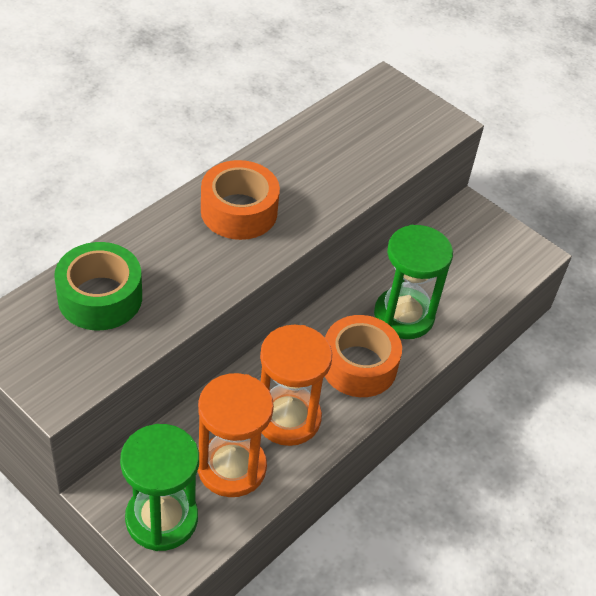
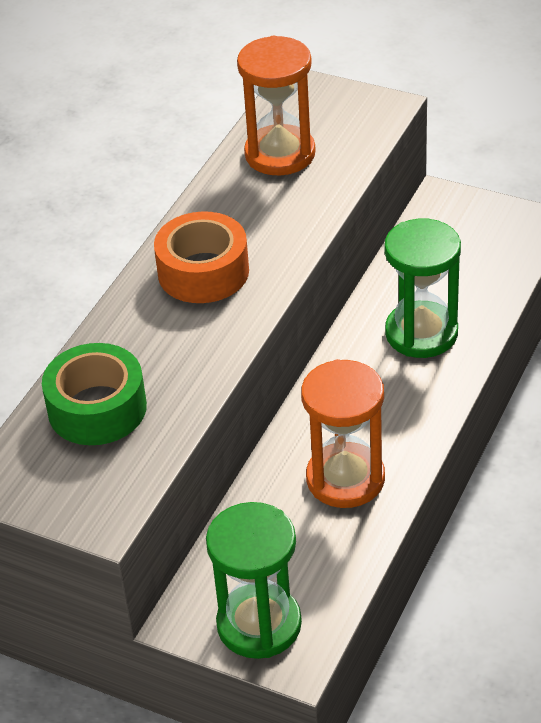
camera: 10 degrees left, 5 degrees down
orange hourglass [198,373,274,497] -> orange hourglass moved to [237,36,315,175]
orange tape [325,315,402,397] -> none

